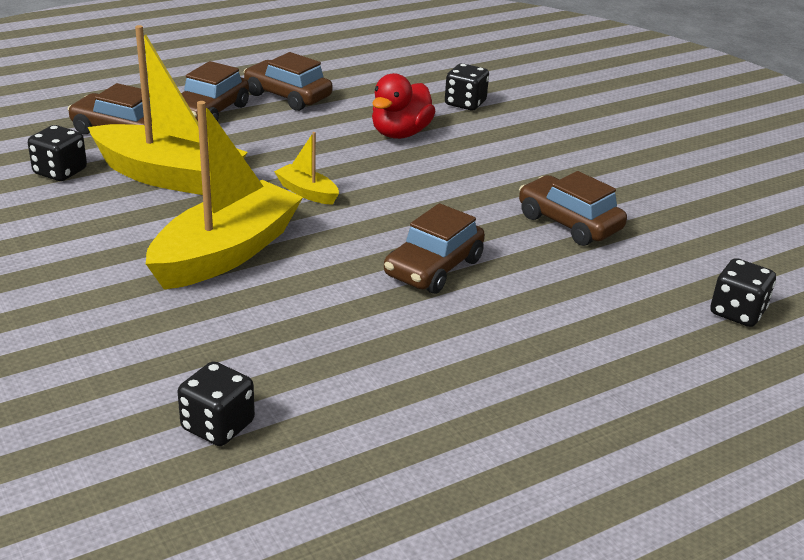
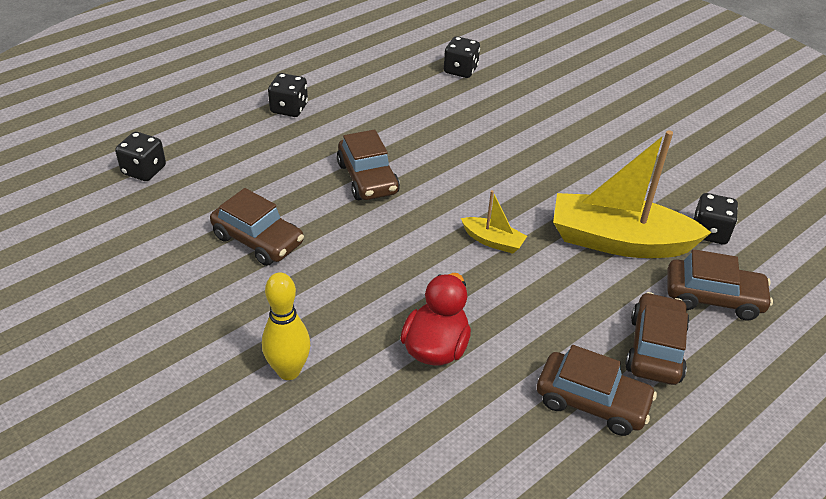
camera: 170 degrees right, 10 degrees up
yellow boat [146,101,303,289] -> none
brown car [384,203,485,294] -> brown car turned 135 degrees clockwise [337,129,400,200]
black dice [445,63,489,110] -> black dice moved to [268,73,308,117]
none -> yellow bowling pin [262,272,310,380]

